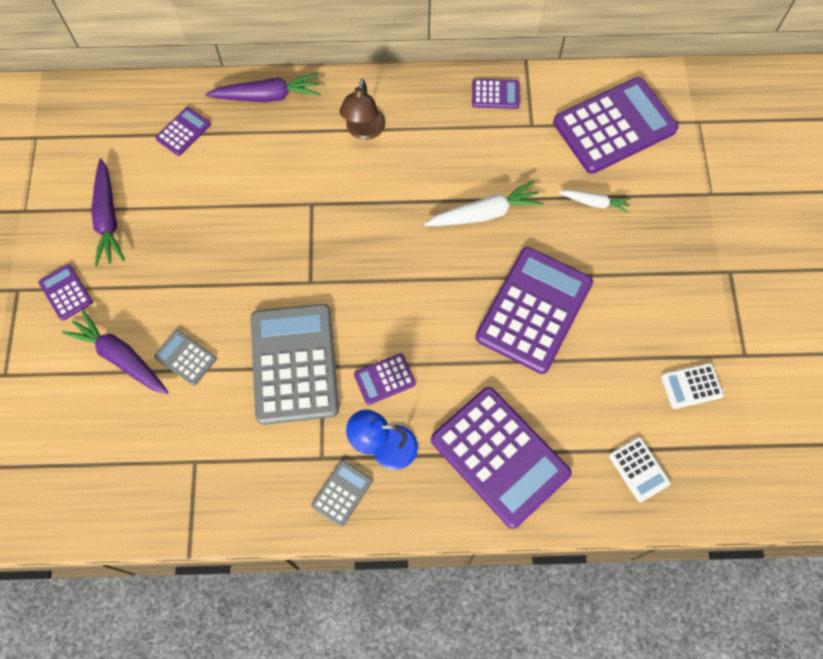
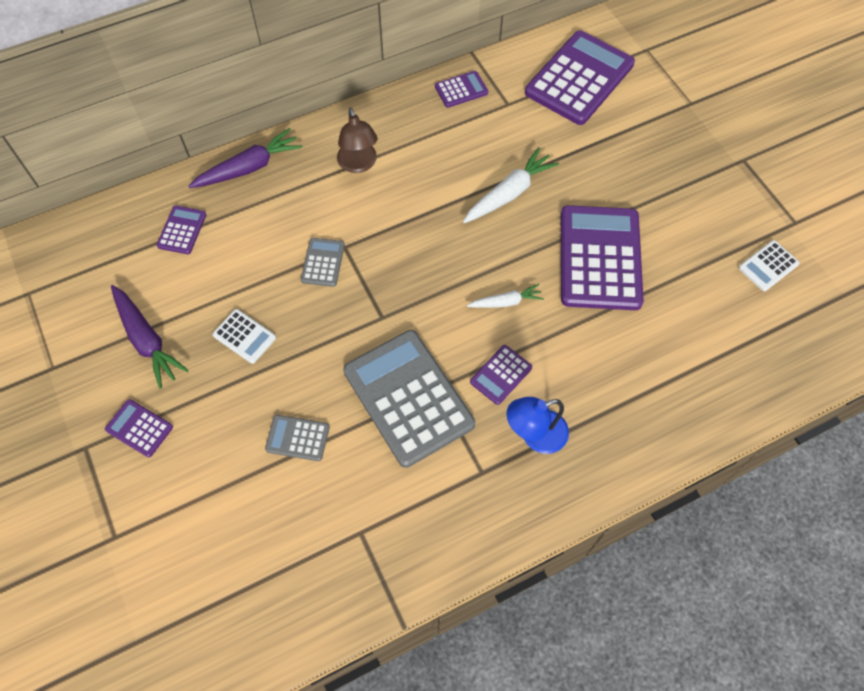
camera: 25 degrees left, 5 degrees down
purple carrot [62,310,169,394] -> none
grey calculator [311,460,372,527] -> grey calculator moved to [301,238,345,287]
purple calculator [431,387,572,529] -> none
white carrot [558,190,631,213] -> white carrot moved to [467,284,544,308]
white calculator [609,437,671,502] -> white calculator moved to [212,309,276,364]

